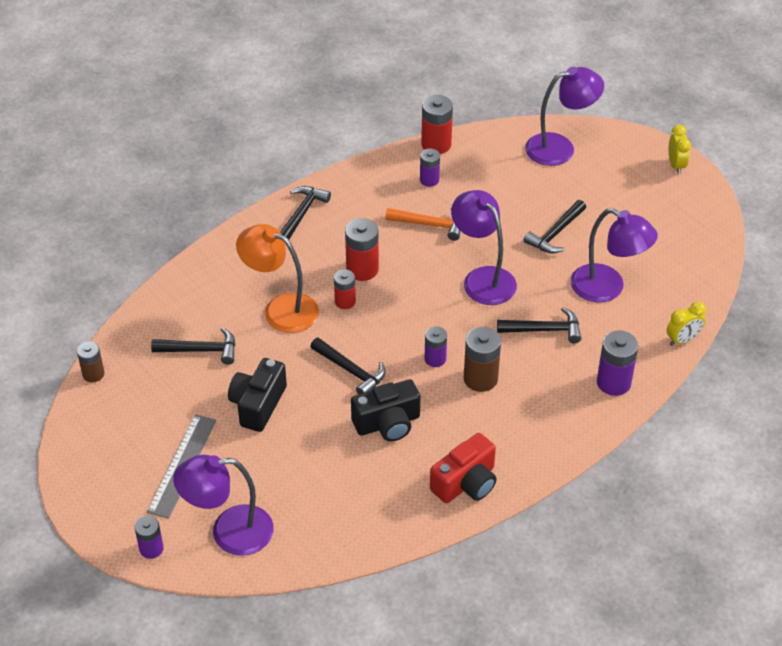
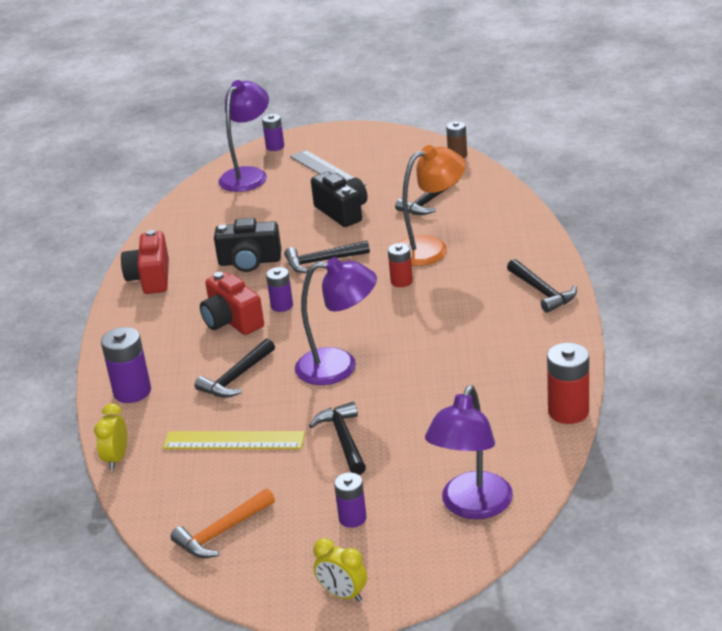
camera: 130 degrees right, 15 degrees down
red battery [345,218,379,281] -> none
black camera [351,379,420,441] -> black camera turned 105 degrees counterclockwise [214,218,281,272]
orange hammer [385,208,460,241] -> orange hammer moved to [171,489,275,558]
purple battery [420,149,440,187] -> purple battery moved to [334,472,367,528]
brown battery [464,327,501,392] -> red camera [200,272,264,335]
purple lamp [570,208,658,303] -> yellow ruler [163,431,305,449]

